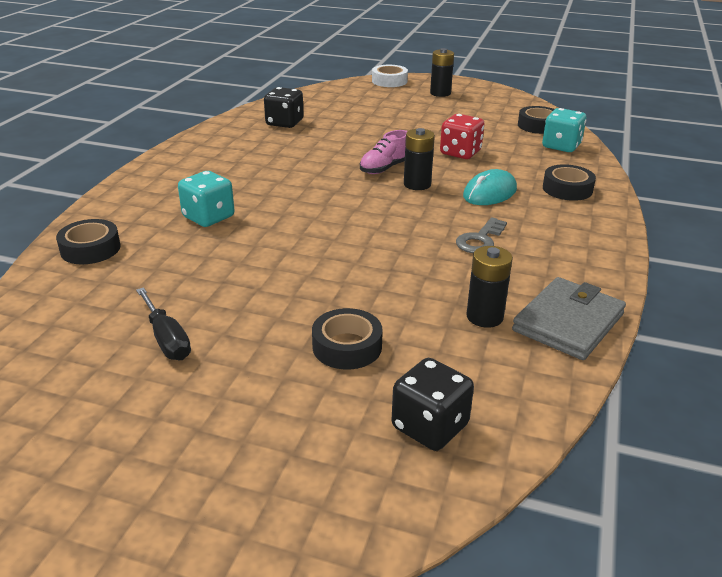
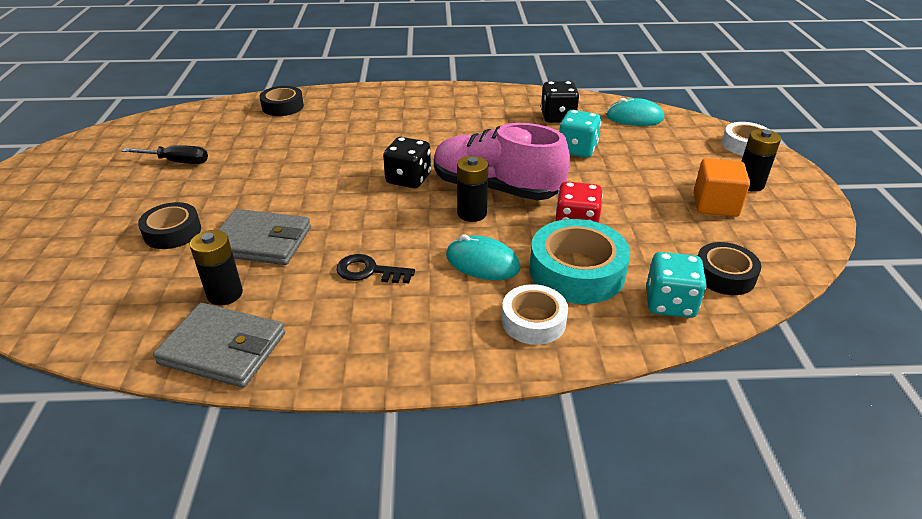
camera: 70 degrees right, 5 degrees up
black screwdriver [136,287,191,360] -> black screwdriver turned 120 degrees counterclockwise [122,145,208,164]
turquoise dice [178,171,235,227] -> turquoise dice moved to [559,110,601,158]
pink shoe [360,130,408,174] -> pink shoe [434,123,570,200], size x2.00
black dice [392,358,474,451] -> black dice moved to [383,137,431,188]
grey key [456,217,507,253] -> black key [336,254,415,284]
black tape [543,164,596,201] -> white tape [502,284,568,345]
none -> grey wallet [218,209,311,265]
none -> turquoise tape [529,219,630,304]
none -> turquoise mouse [606,98,664,126]
none -> orange cube [694,158,750,217]

